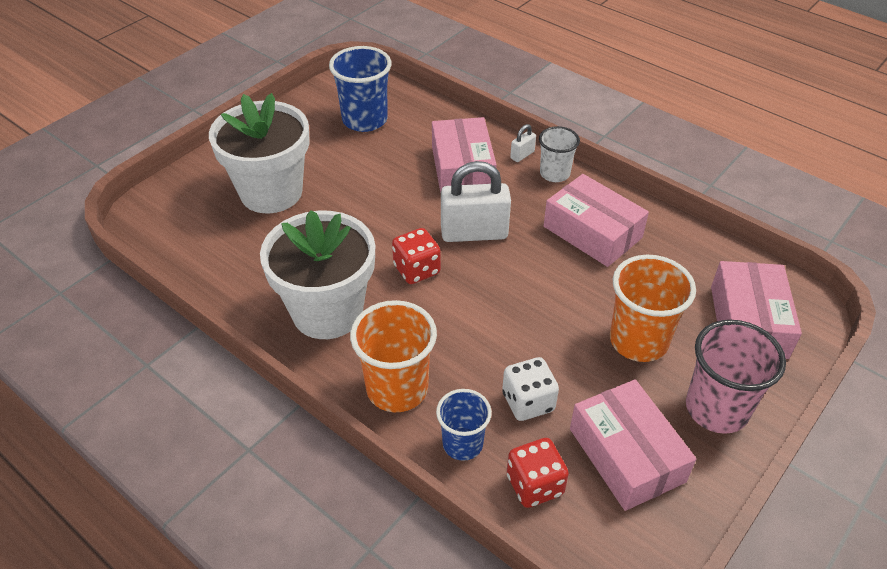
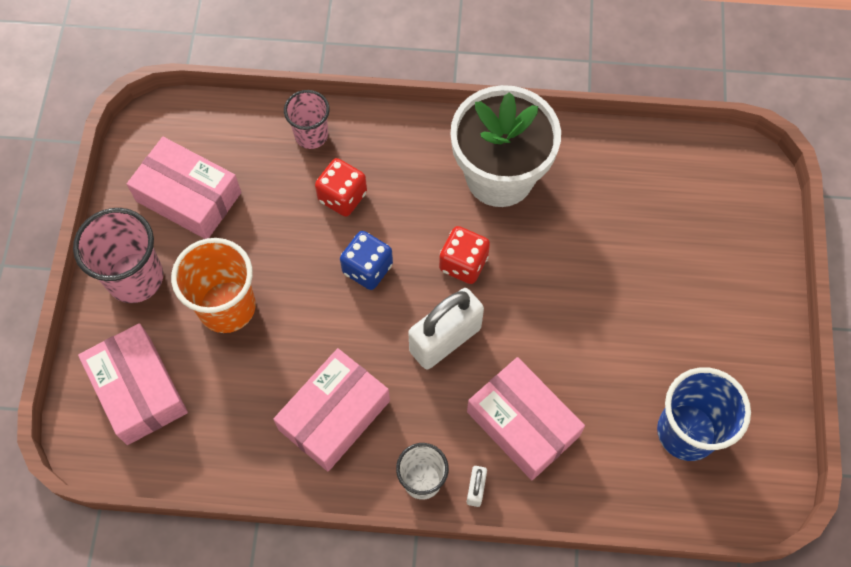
camera: 145 degrees right, 20 degrees up
white flower pot [209,93,310,213] -> none
orange cup [350,300,437,412] -> none
blue cup [436,389,492,461] -> pink cup [284,90,330,149]
white dice [502,357,559,421] -> none
red dice [507,438,569,508] -> red dice moved to [315,158,367,217]
pink box [544,174,649,267] -> pink box turned 60 degrees counterclockwise [273,348,390,471]
none -> blue dice [340,231,393,290]

